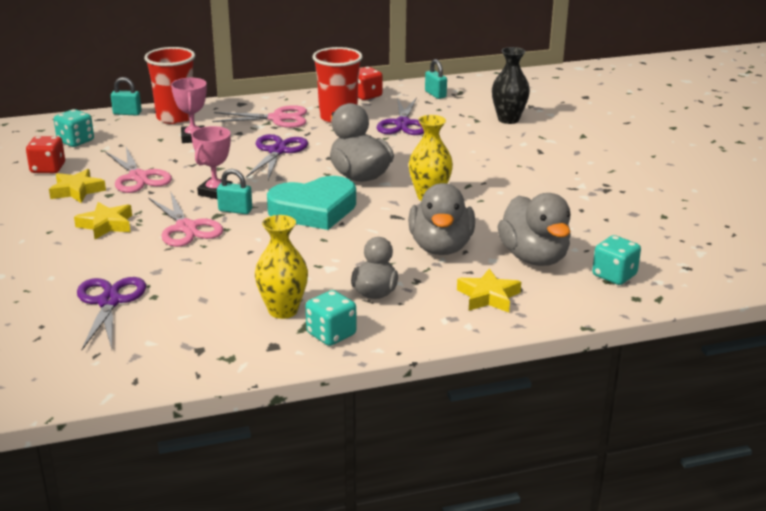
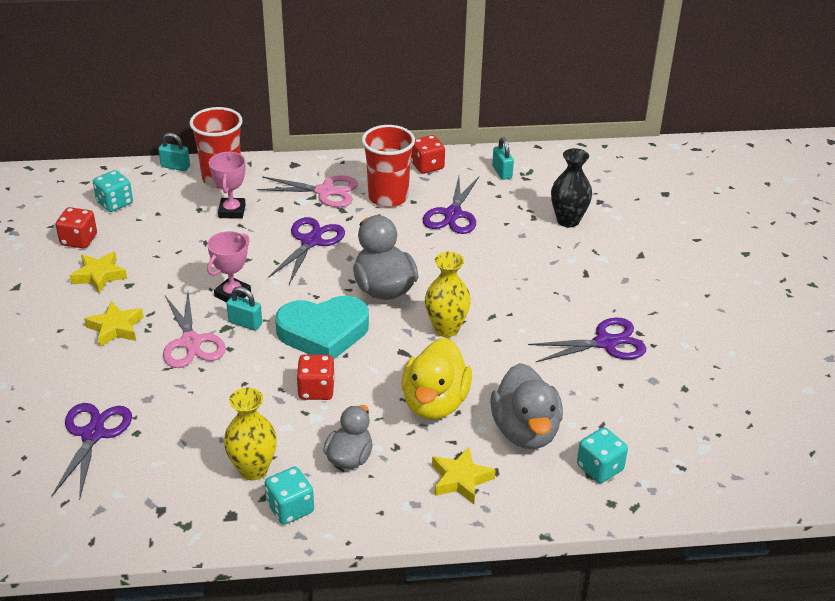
camera: 10 degrees right, 10 degrees up
pink scissors [105,147,172,193] -> none
grey duck [408,183,475,255] -> yellow duck [401,338,472,420]
none -> red dice [297,355,334,400]
none -> purple scissors [528,318,646,362]

